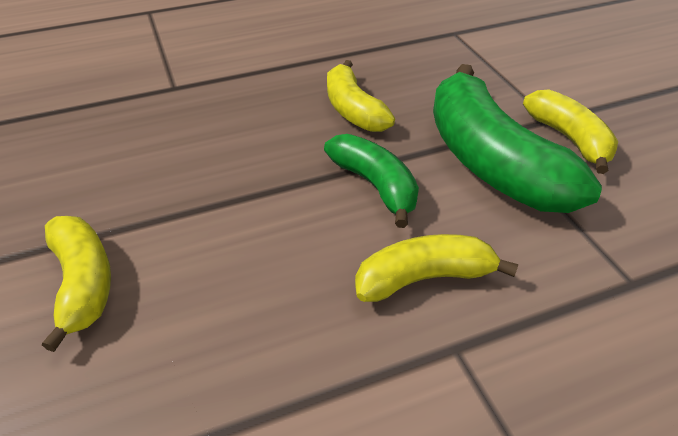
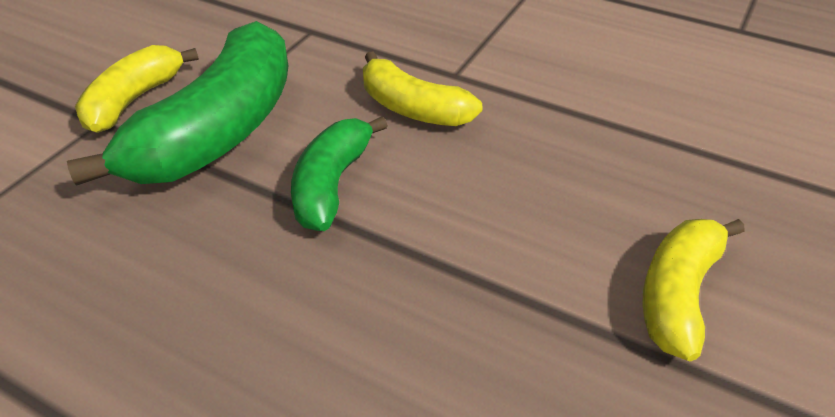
camera: 130 degrees left, 0 degrees up
yellow banana [327,60,395,132] -> none

